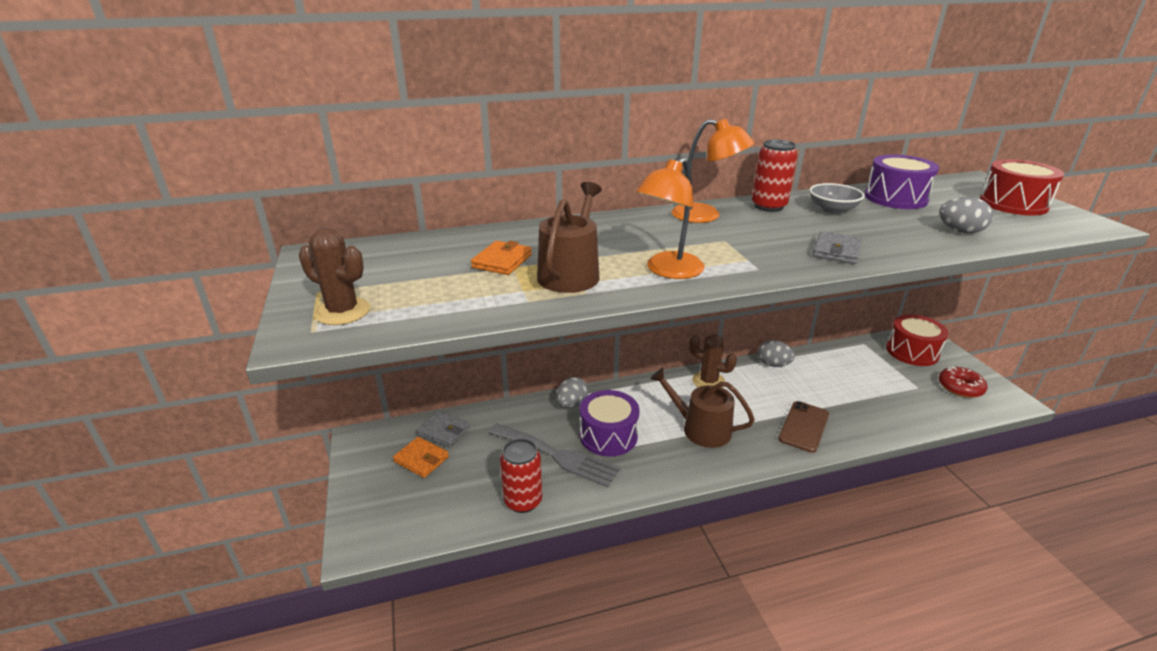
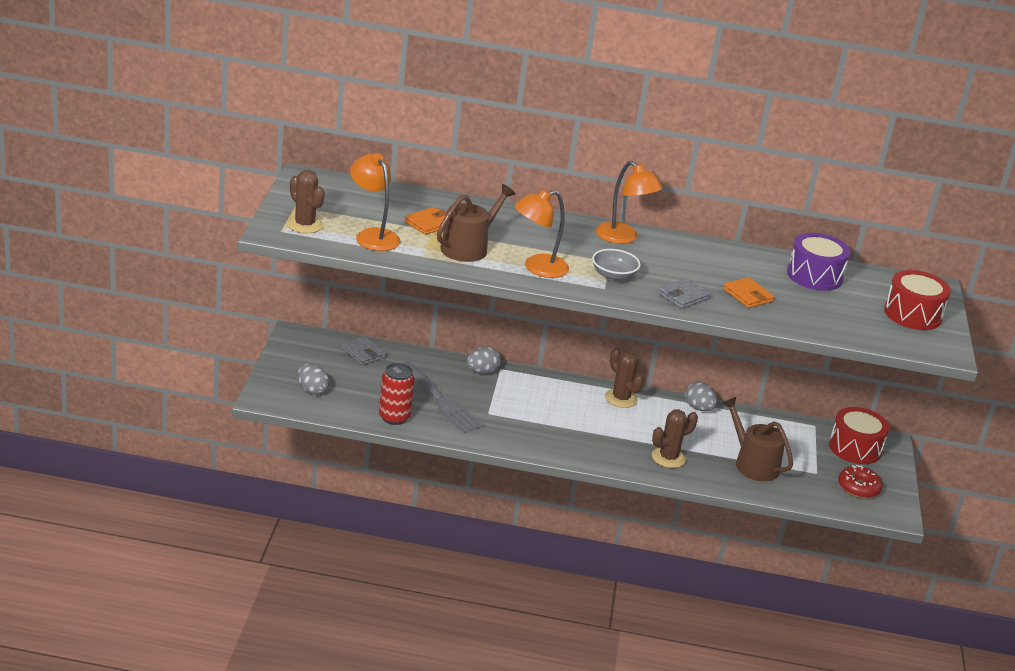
camera: 20 degrees right, 0 degrees up
orange wallet [393,437,449,478] -> orange wallet moved to [723,277,774,308]
purple drum [580,390,639,457] -> none
brown watering can [650,368,755,448] -> brown watering can moved to [722,397,793,481]
red can [752,139,797,212] -> none
brown phone [778,401,829,453] -> brown cactus [652,410,698,468]
grey bowl [809,183,865,214] -> grey bowl moved to [592,249,641,281]
grey egg [939,197,993,234] -> grey egg moved to [297,363,330,395]
none -> orange lamp [350,154,400,251]

